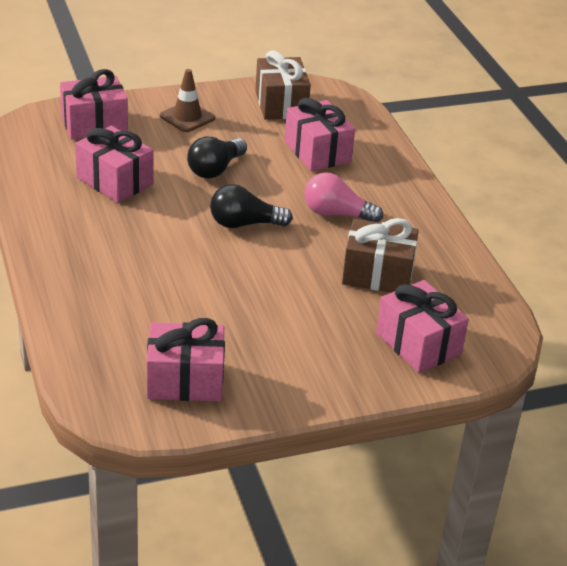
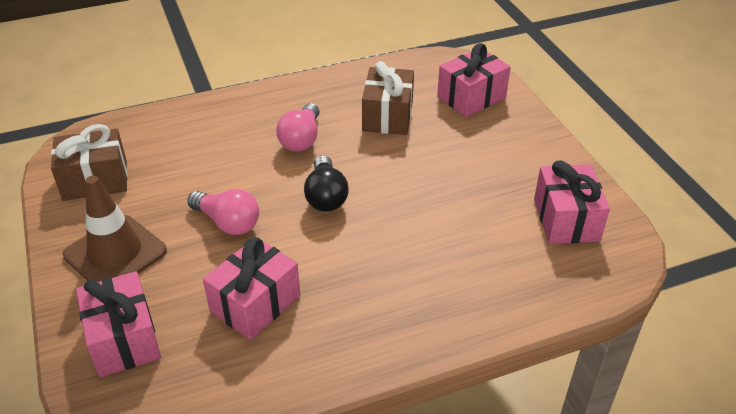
camera: 90 degrees left, 5 degrees up
brown traffic cone [160,69,215,132] -> brown traffic cone [63,176,167,282], size x1.54
black light bulb [187,136,247,179] -> pink light bulb [187,189,259,235]
pink gift [285,98,355,171] -> none

